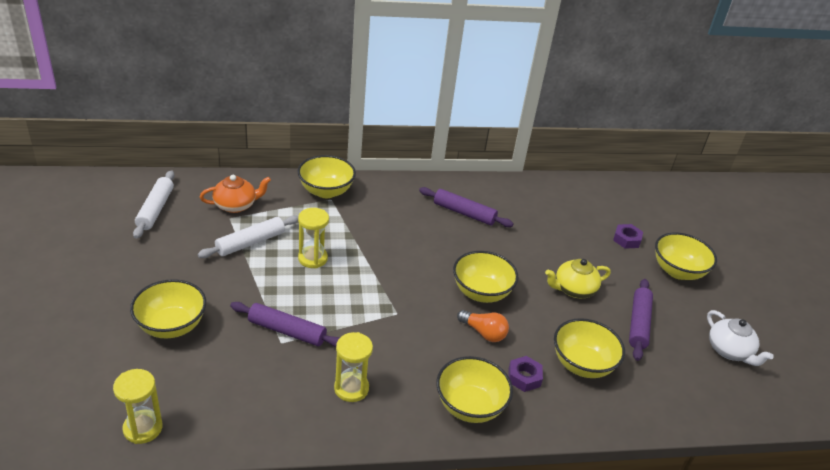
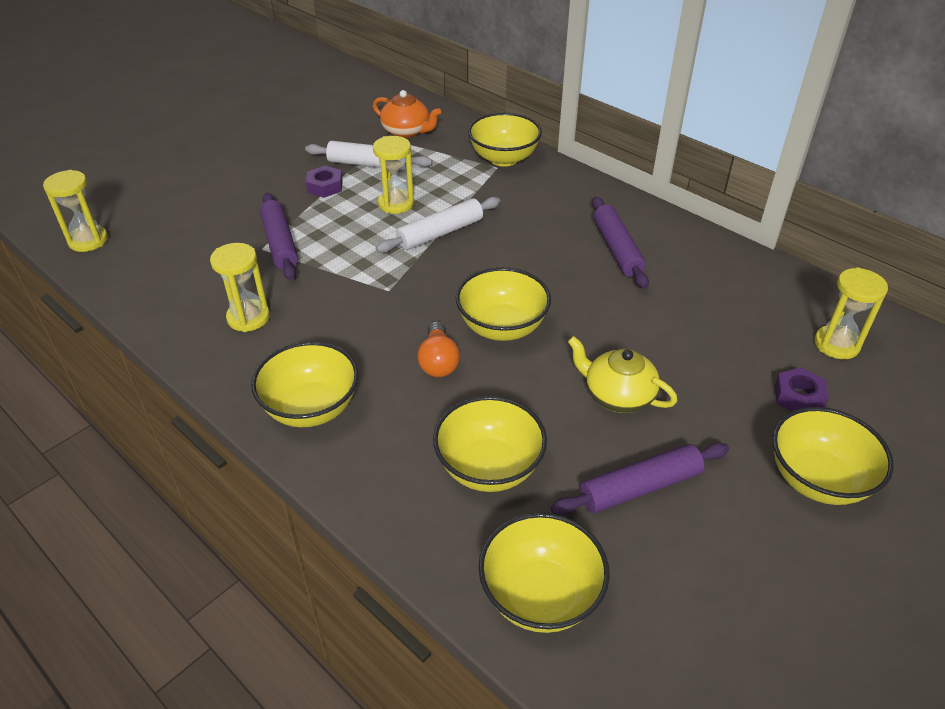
camera: 55 degrees right, 5 degrees up
yellow bowl [130,279,206,339] -> yellow bowl moved to [478,513,610,633]
white rolling pin [133,171,175,239] -> white rolling pin moved to [376,197,500,253]
purple nut [508,356,543,392] -> purple nut moved to [306,166,343,198]
white teapot [707,310,774,366] -> none
none -> yellow hourglass [814,268,888,359]

